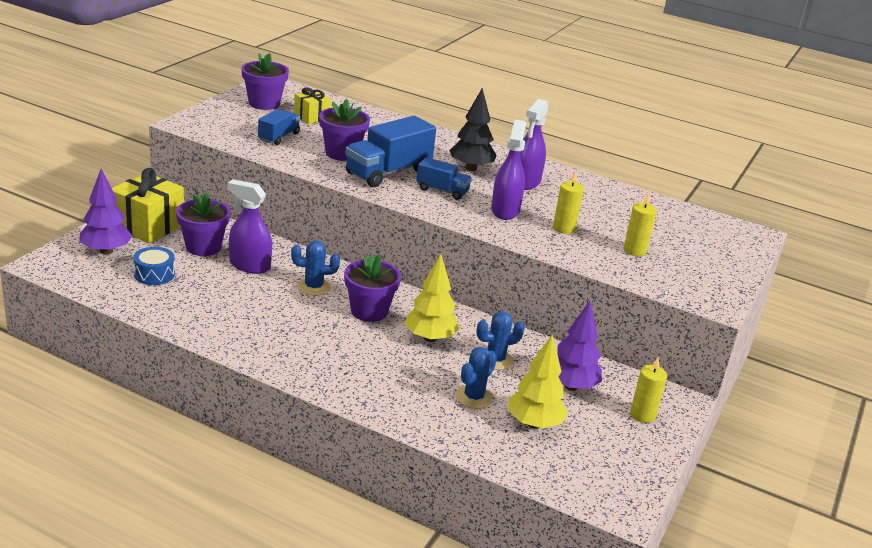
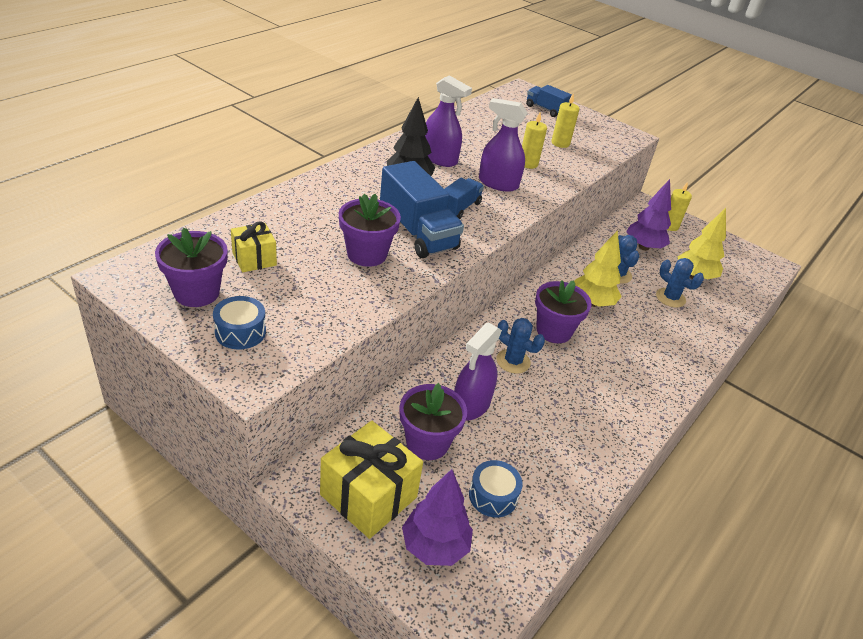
camera: 80 degrees left, 10 degrees up
blue truck [258,109,300,145] -> blue truck moved to [526,85,572,117]
blue cactus [291,240,340,296] -> blue cactus turned 60 degrees counterclockwise [496,318,545,374]
none -> blue drum [213,296,266,349]

